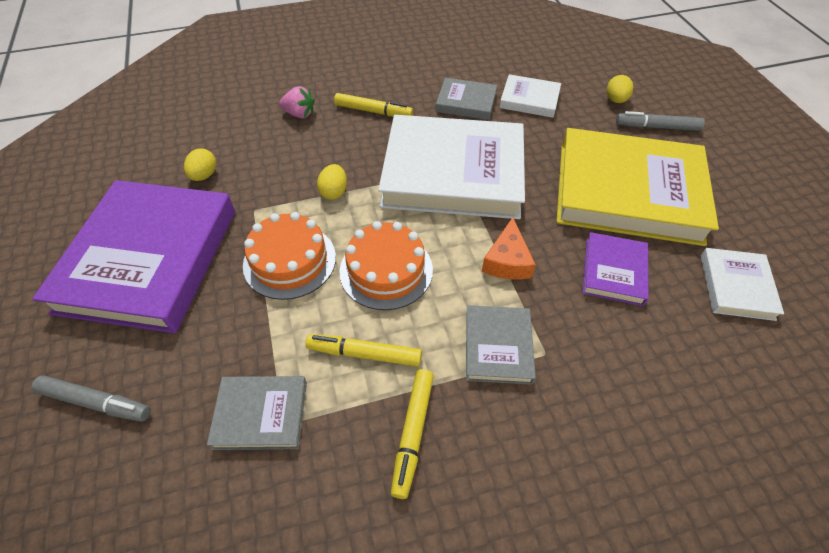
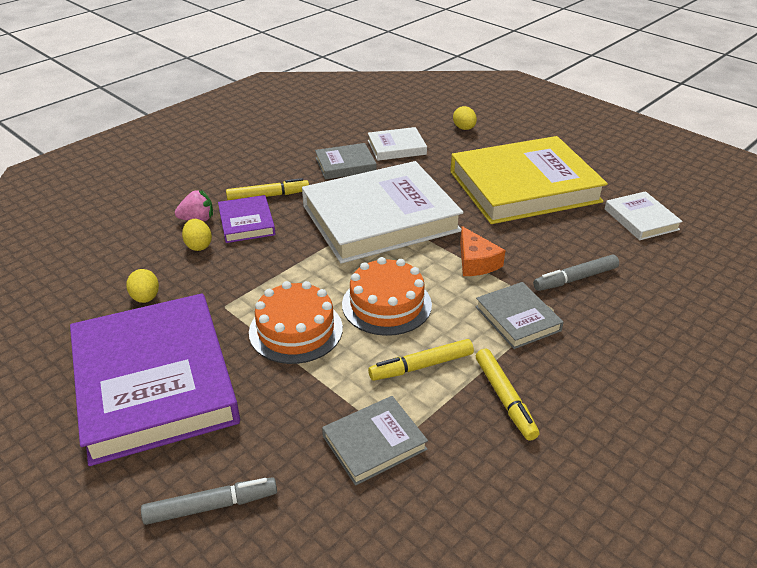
camera: 30 degrees left, 15 degrees down
yellow egg [317,164,347,200] -> yellow egg moved to [182,219,212,251]
purple book [582,232,649,306] -> purple book moved to [218,195,276,243]
grey marker [616,111,705,131] -> grey marker moved to [533,255,619,291]

